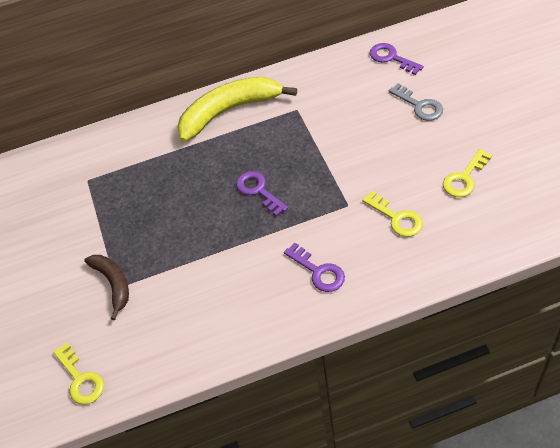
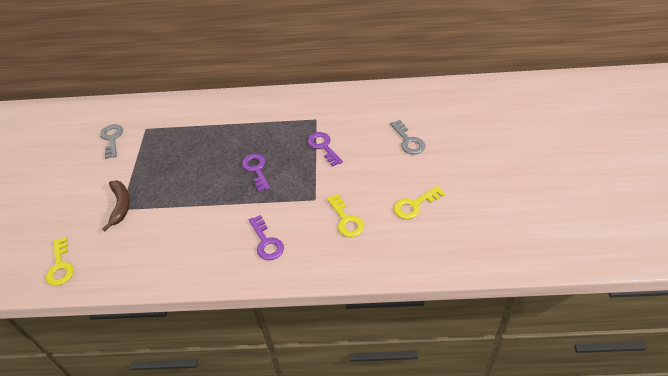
camera: 15 degrees right, 5 degrees down
yellow banana [177,77,297,142] -> none
purple key [370,43,424,75] -> purple key moved to [307,132,343,166]
none -> grey key [101,124,123,159]

